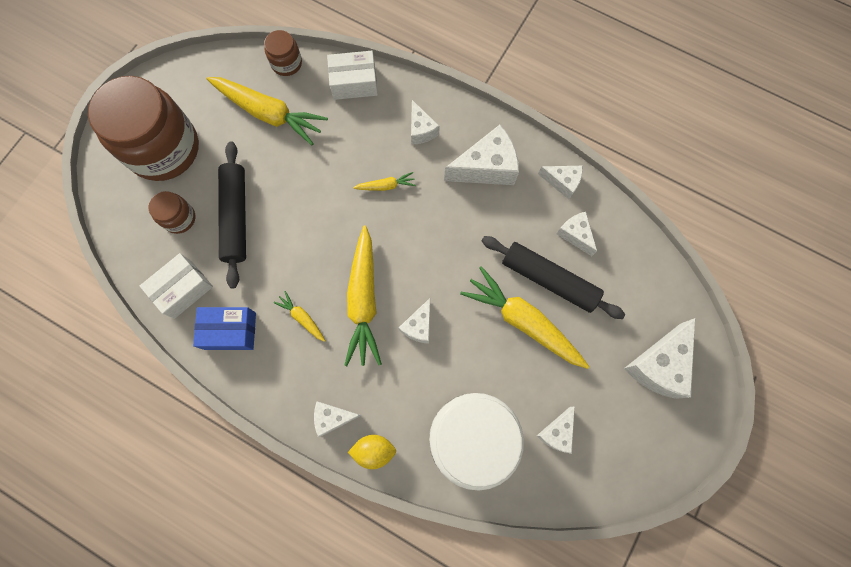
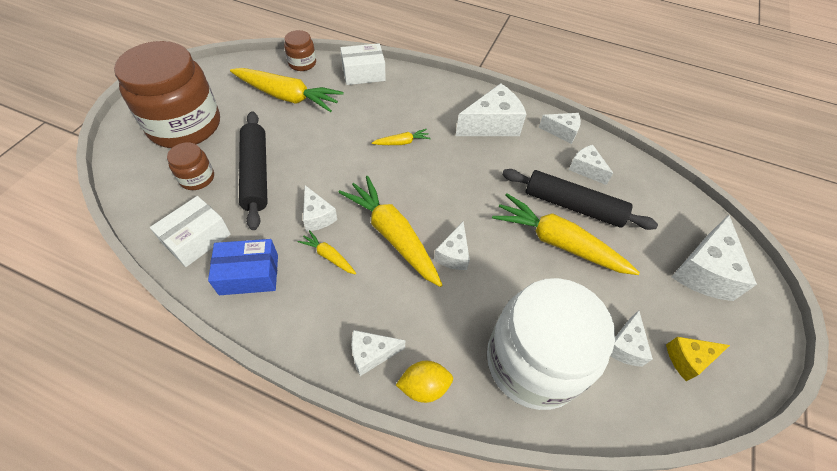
camera: 10 degrees left, 20 degrees down
yellow carrot [344,226,382,366] -> yellow carrot turned 150 degrees clockwise [338,176,442,287]
white cheese [411,100,440,144] -> white cheese moved to [303,185,337,232]
none -> yellow cheese [666,337,730,381]

